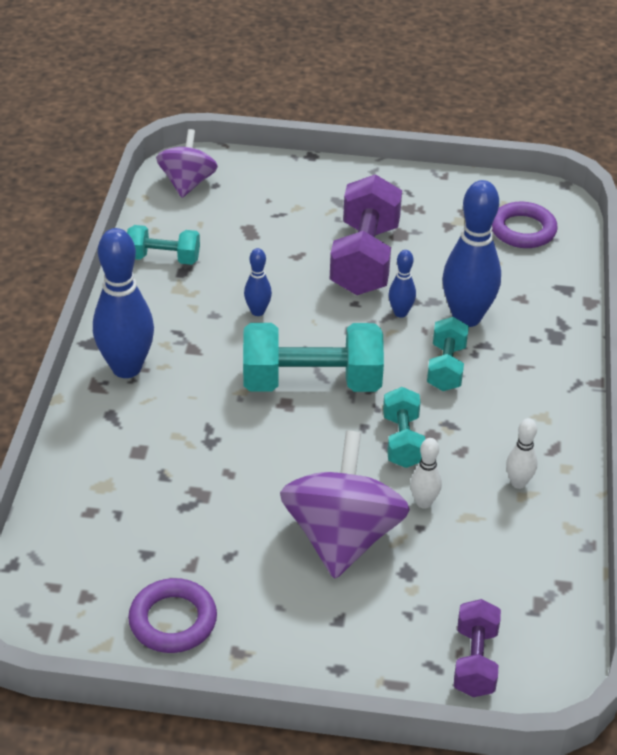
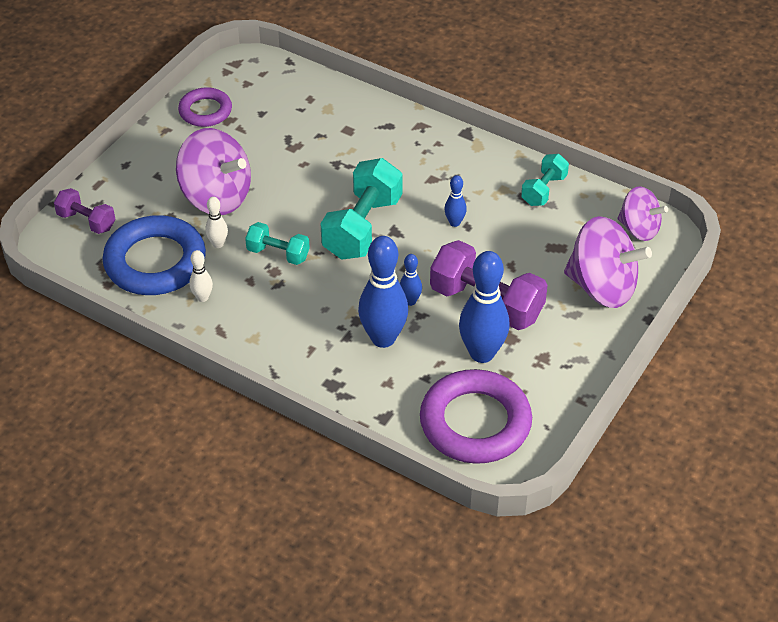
camera: 115 degrees right, 5 degrees up
blue bowling pin [93,228,154,378] -> blue bowling pin moved to [459,251,510,363]
turquoise dumbbell [427,317,469,391] -> none
purple ring [492,202,557,248] -> purple ring [420,369,532,464], size x1.74
none -> blue ring [103,215,206,295]
none -> purple spinning top [564,216,652,308]

